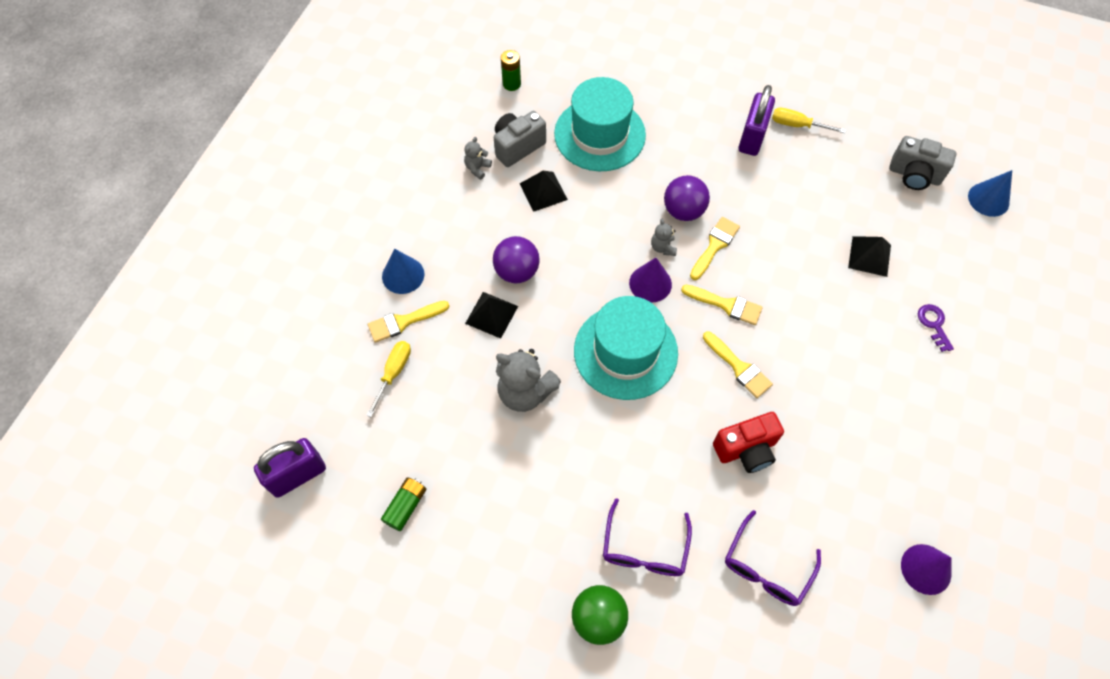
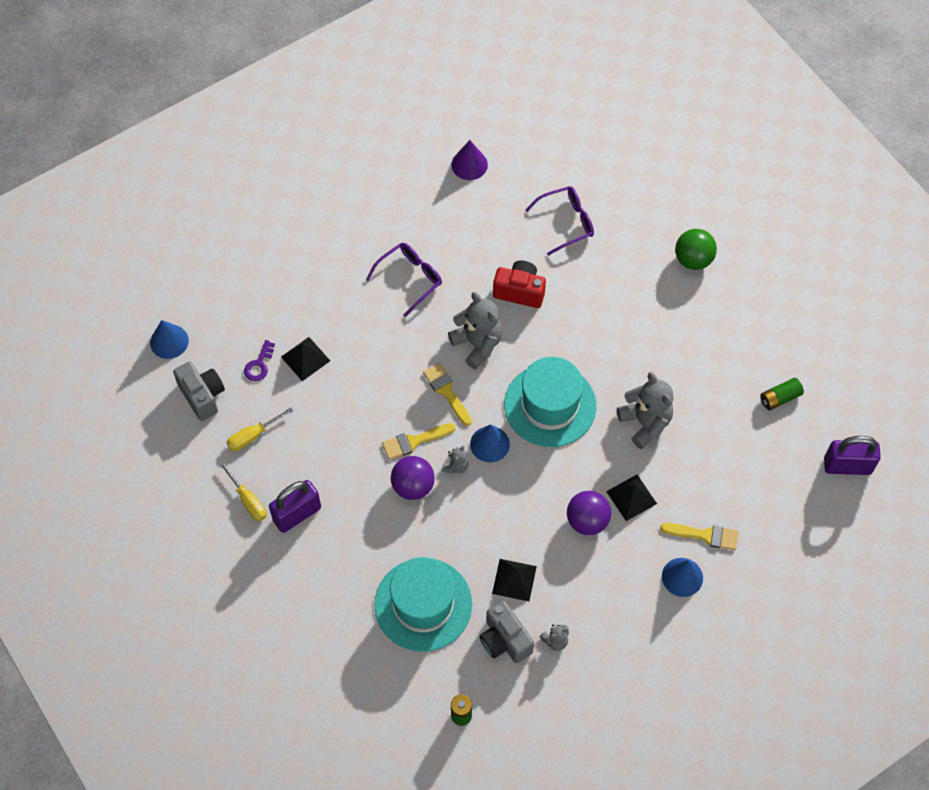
camera: 145 degrees left, 0 degrees up
yellow screwdriver [366,341,411,417] -> yellow screwdriver moved to [227,407,293,451]
grey camera [494,111,546,167] -> grey camera turned 60 degrees clockwise [479,600,534,663]
purple glasses [603,498,692,576] -> purple glasses moved to [366,243,442,317]
purple cone [629,258,672,303] -> blue cone [470,425,510,462]
yellow brush [703,331,773,398] -> grey teddy bear [448,292,502,369]
purple key [918,304,954,352] -> purple key moved to [244,340,275,381]

